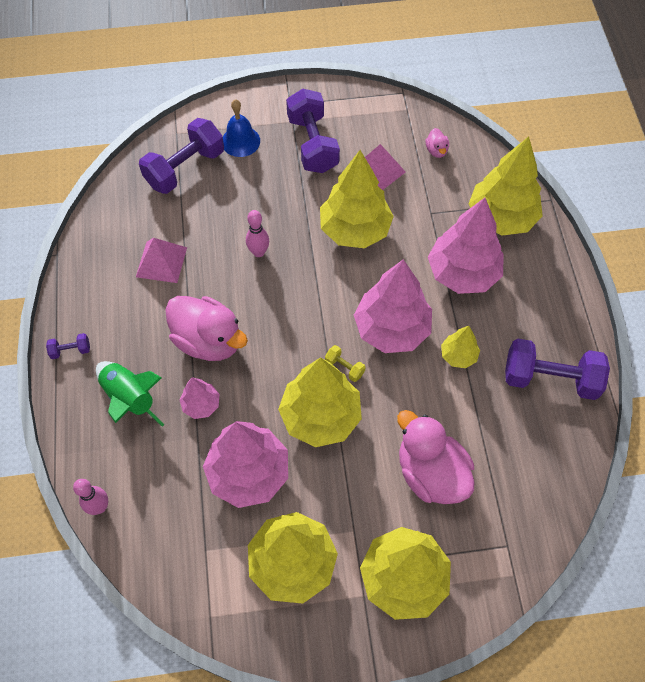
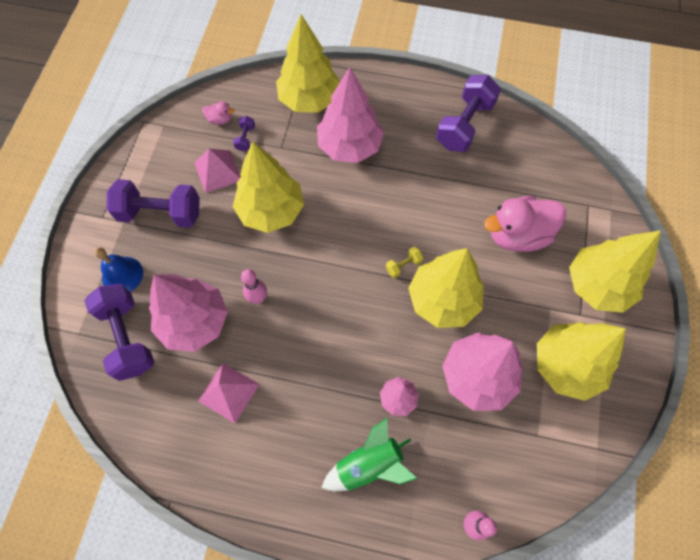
camera: 70 degrees left, 5 degrees up
purple dumbbell [46,333,90,359] -> purple dumbbell moved to [233,116,255,151]
pink duck [165,296,248,361] -> none
pink tree [354,259,432,353] -> pink tree moved to [149,274,228,352]
yellow tree [441,326,480,368] -> none

